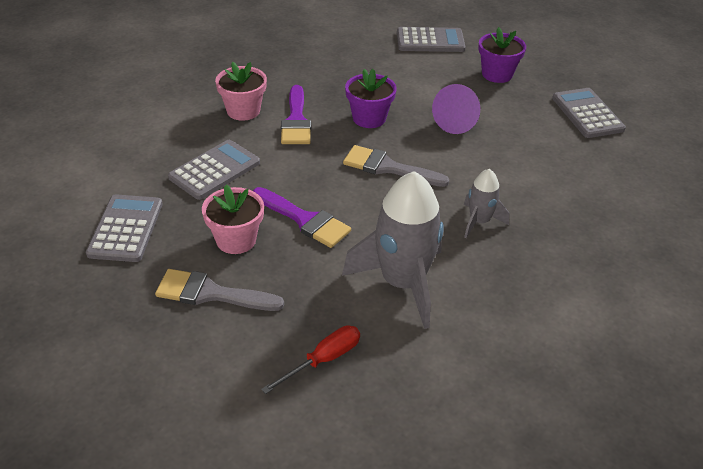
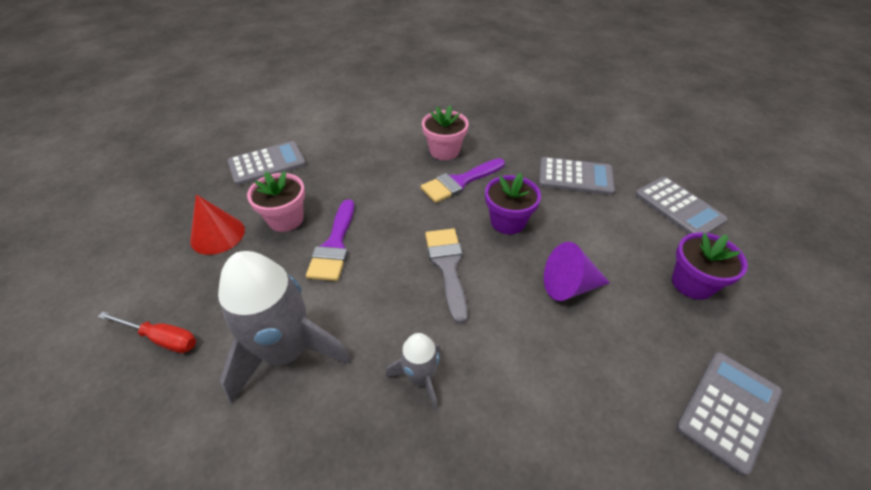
camera: 60 degrees right, 5 degrees up
grey brush [155,269,284,311] -> red cone [190,194,245,255]
grey calculator [168,140,260,200] -> grey calculator moved to [539,157,615,195]

